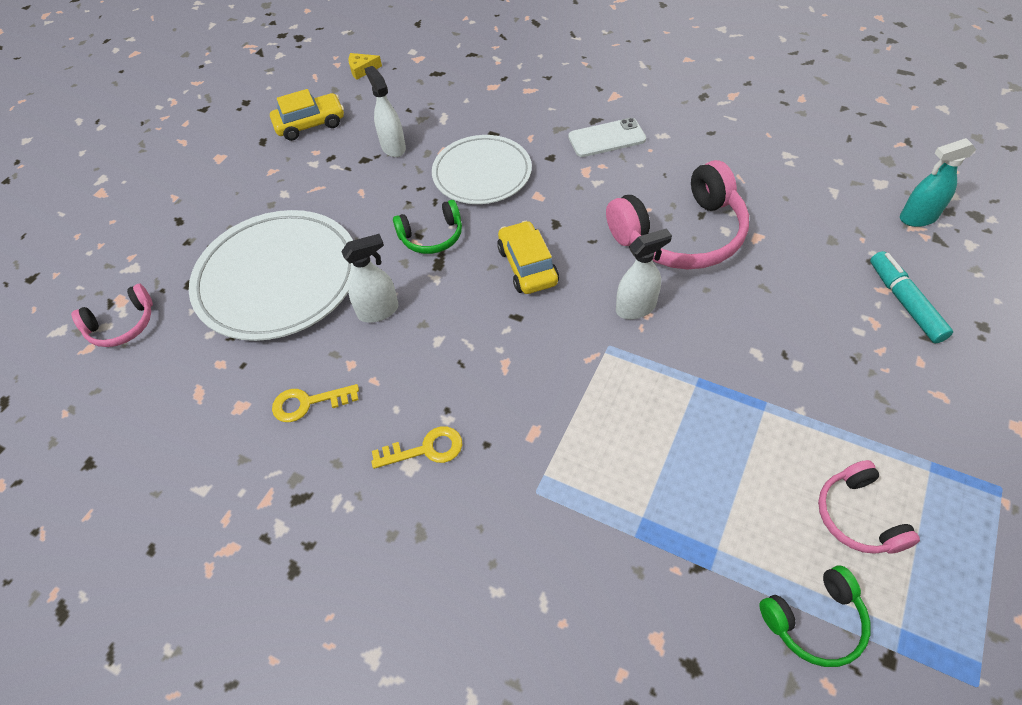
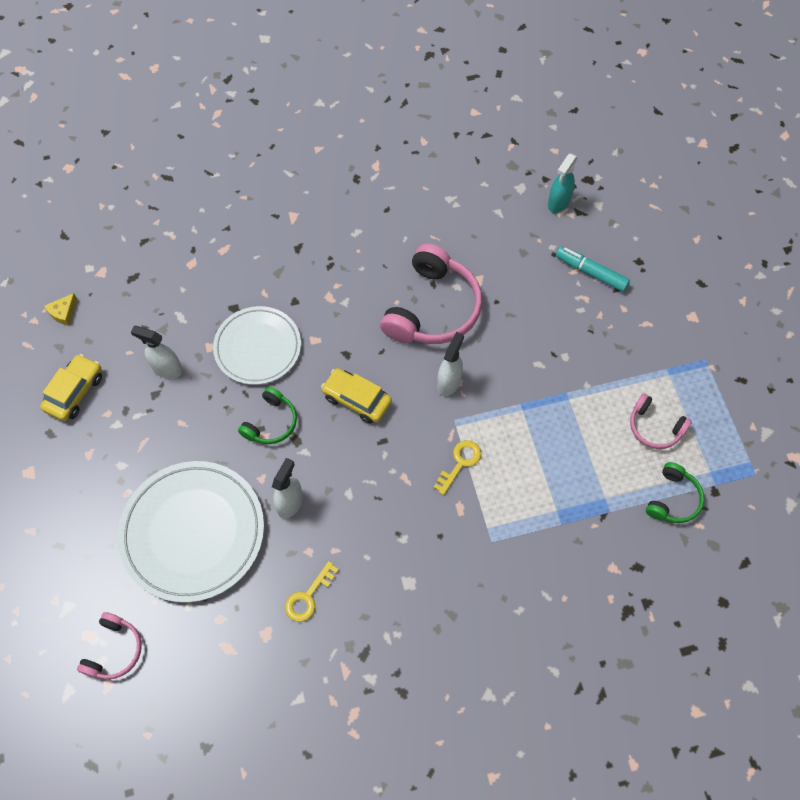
camera: 45 degrees left, 10 degrees up
yellow key [371,426,462,469] -> yellow key moved to [433,440,481,495]
white phone [568,118,646,157] -> none

